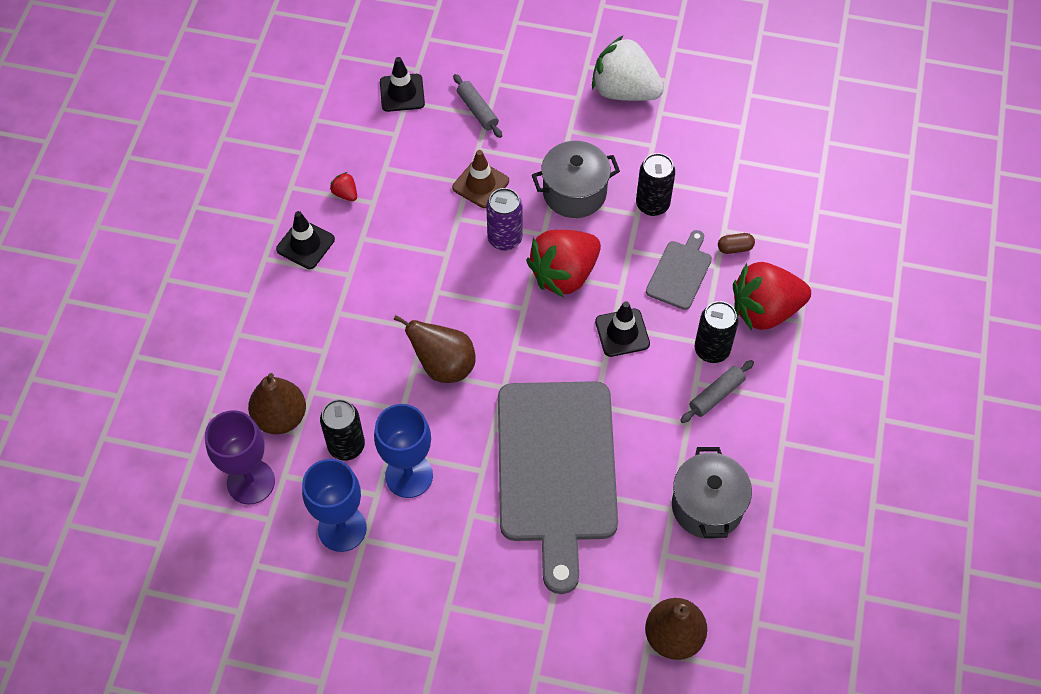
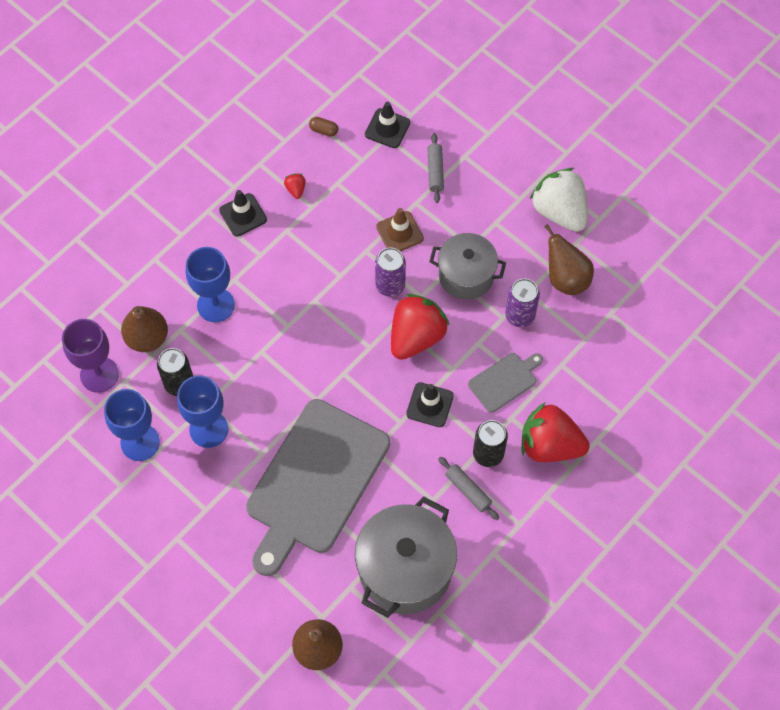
camera: 30 degrees right, 5 degrees up
brown pear [393,315,476,383] -> brown pear moved to [544,224,594,295]
red strawberry [526,230,601,298] -> red strawberry turned 135 degrees clockwise [391,294,450,360]
black can [636,153,675,216] -> purple can [505,278,540,327]
grey pot [672,447,752,539] -> grey pot [355,496,457,618], size x1.54
grey rolling pin [680,360,754,423] -> grey rolling pin turned 60 degrees clockwise [438,457,499,520]
brown capsule [718,233,755,254] -> brown capsule moved to [309,117,338,137]
none -> blue goblet [186,247,235,322]

